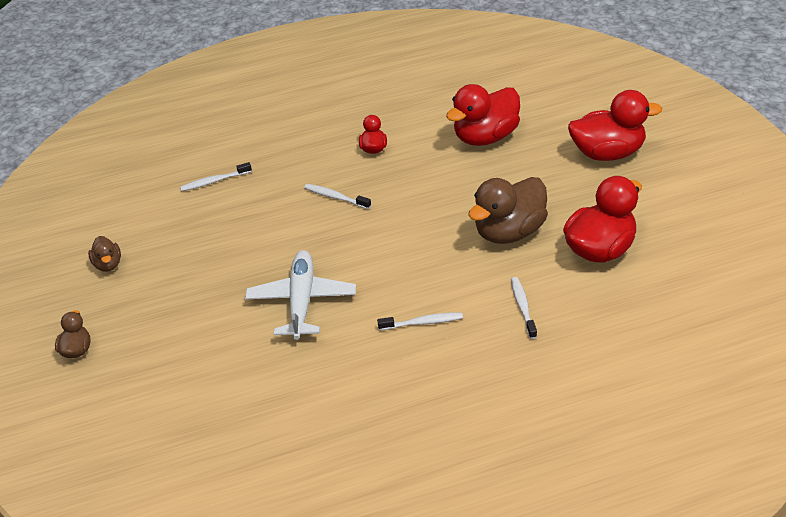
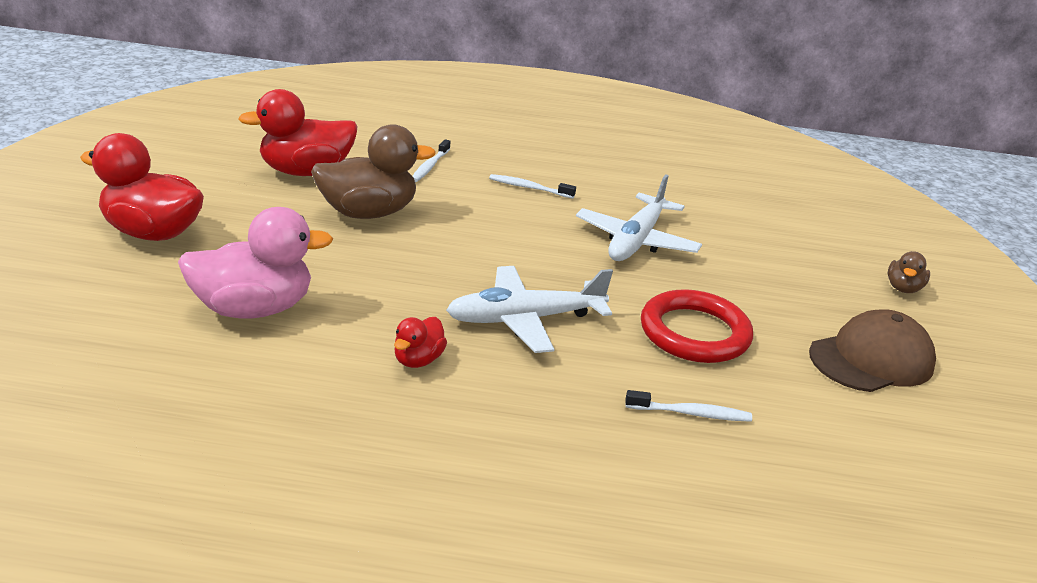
camera: 160 degrees left, 10 degrees down
brown duck [88,236,121,272] -> brown cap [809,309,936,392]
white toothbrush [304,184,371,209] -> white plane [446,266,613,353]
red duck [446,84,520,146] -> pink duck [178,207,333,319]
none -> red ring [641,289,753,363]

